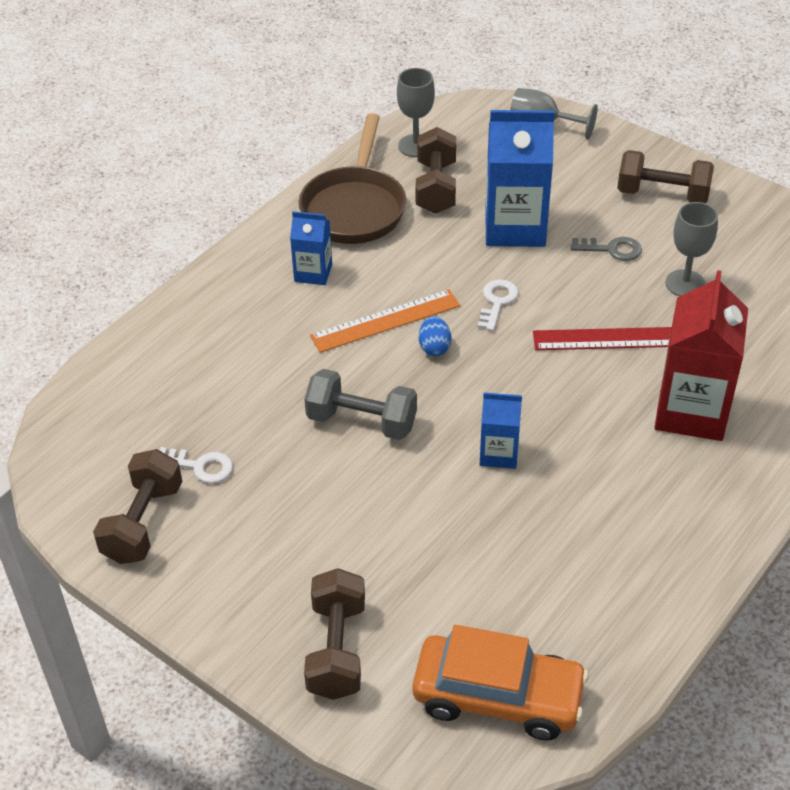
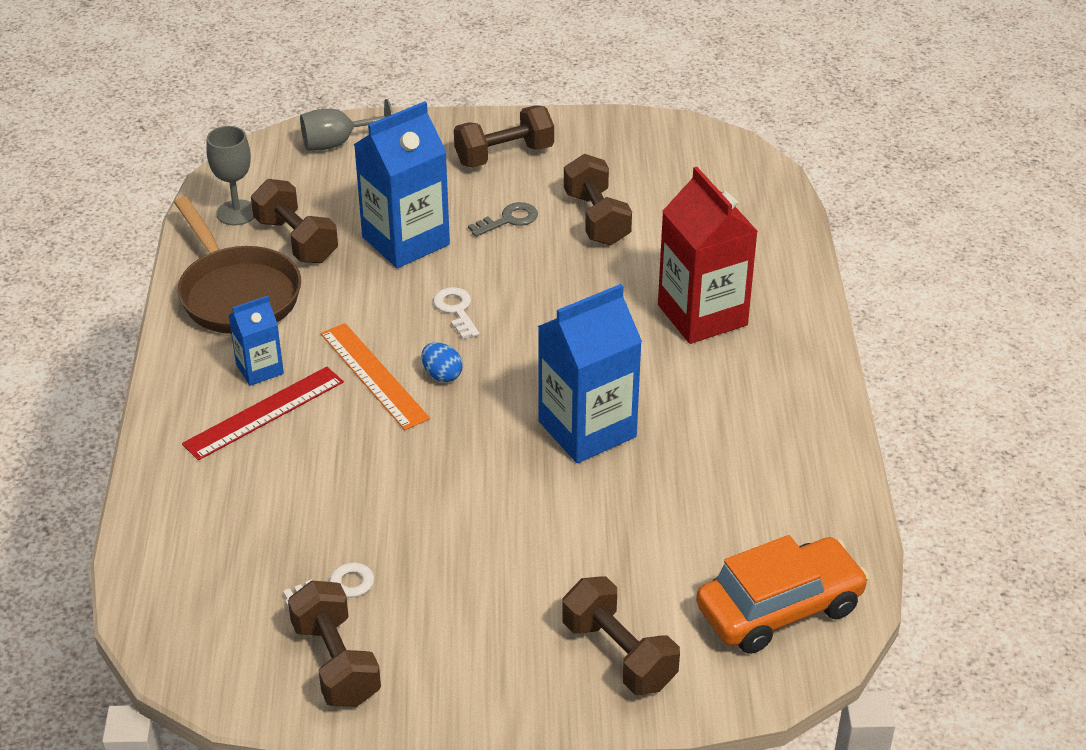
camera: 40 degrees left, 5 degrees down
grey dumbbell [304,369,417,440] -> none
orange ruler [310,289,460,353] -> orange ruler turned 60 degrees counterclockwise [321,323,430,430]
blue carton [480,392,522,469] -> blue carton [538,284,642,463], size x1.88
red ruler [533,327,672,350] -> red ruler moved to [182,367,344,460]
grey goblet [665,202,718,296] -> brown dumbbell [564,154,632,245]

